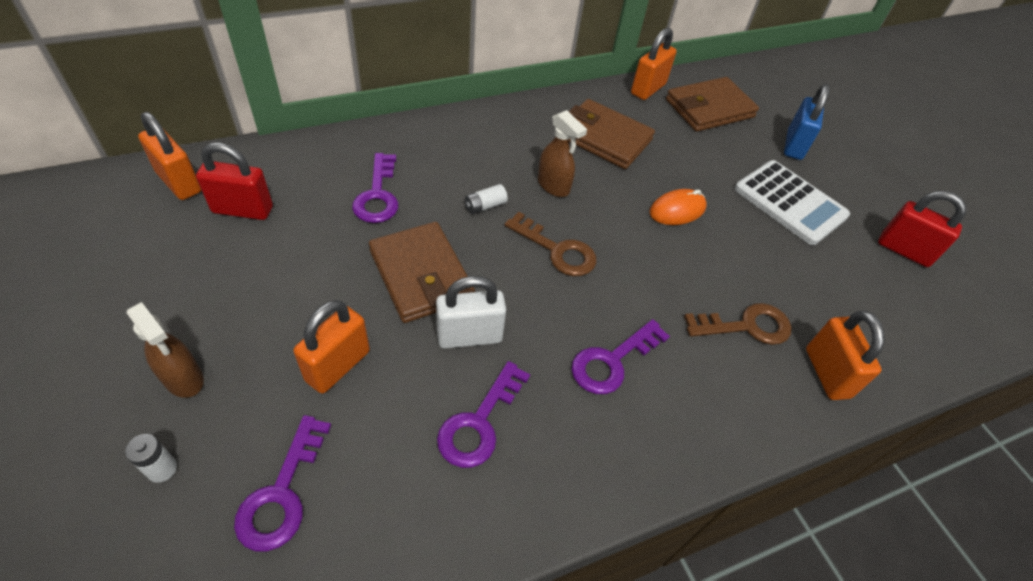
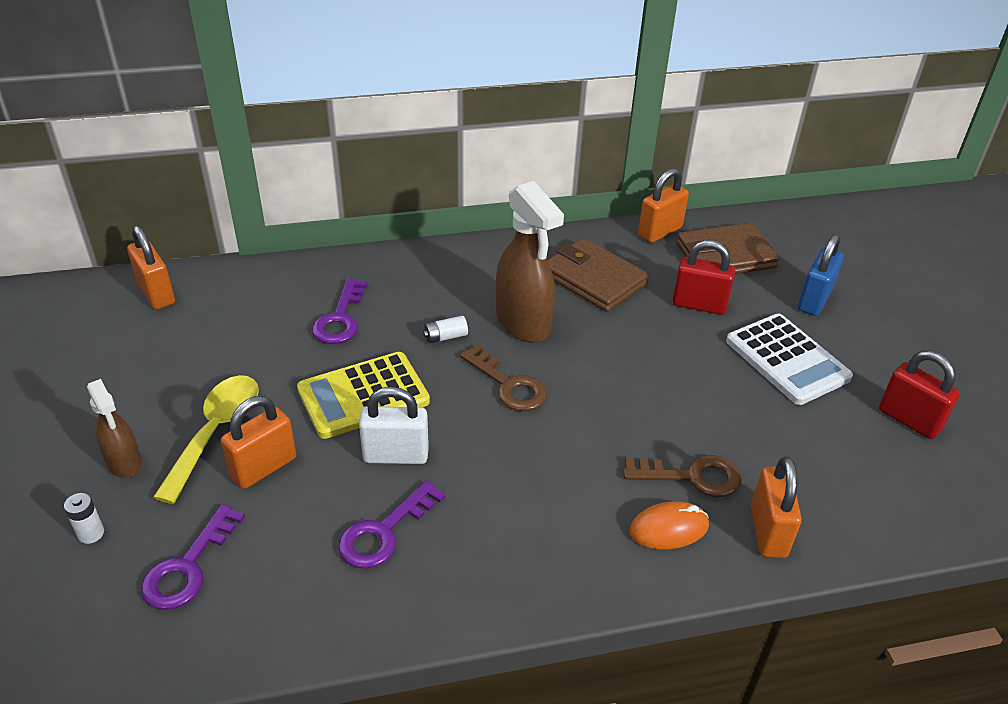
camera: 15 degrees right, 10 degrees down
red padlock [196,143,273,220] -> red padlock moved to [672,240,735,315]
brown wallet [369,222,475,323] -> yellow calculator [297,352,430,439]
brown spray bottle [538,110,587,197] -> brown spray bottle [496,181,564,342], size x1.73
purple key [571,319,670,394] -> none
orange mouse [649,189,707,225] -> orange mouse moved to [629,501,709,550]
none -> yellow spoon [153,375,259,504]

